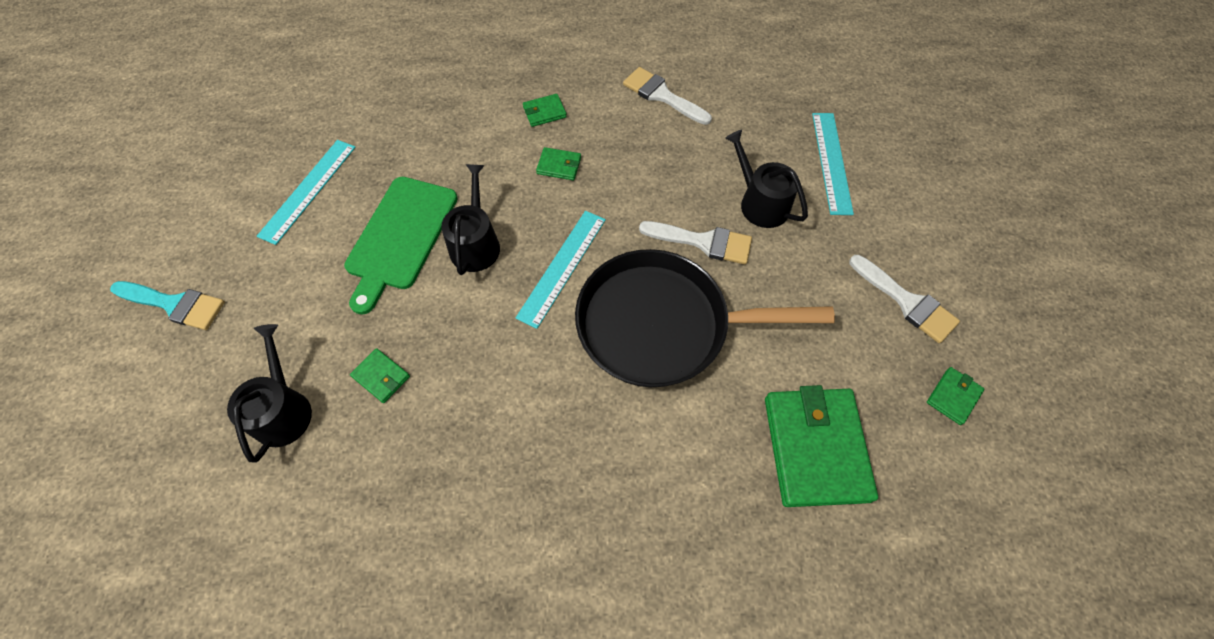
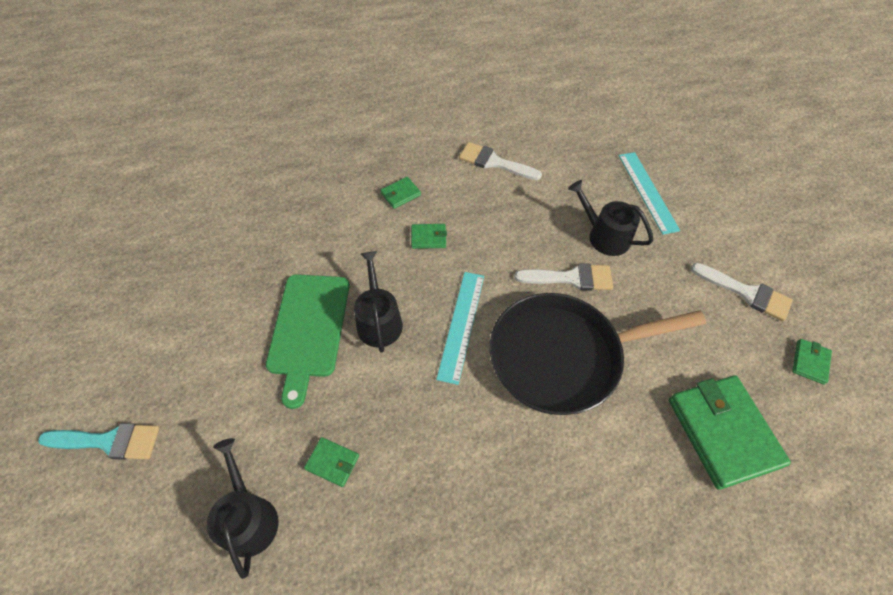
camera: 15 degrees left, 5 degrees down
turquoise ruler [257,140,356,245] -> none

